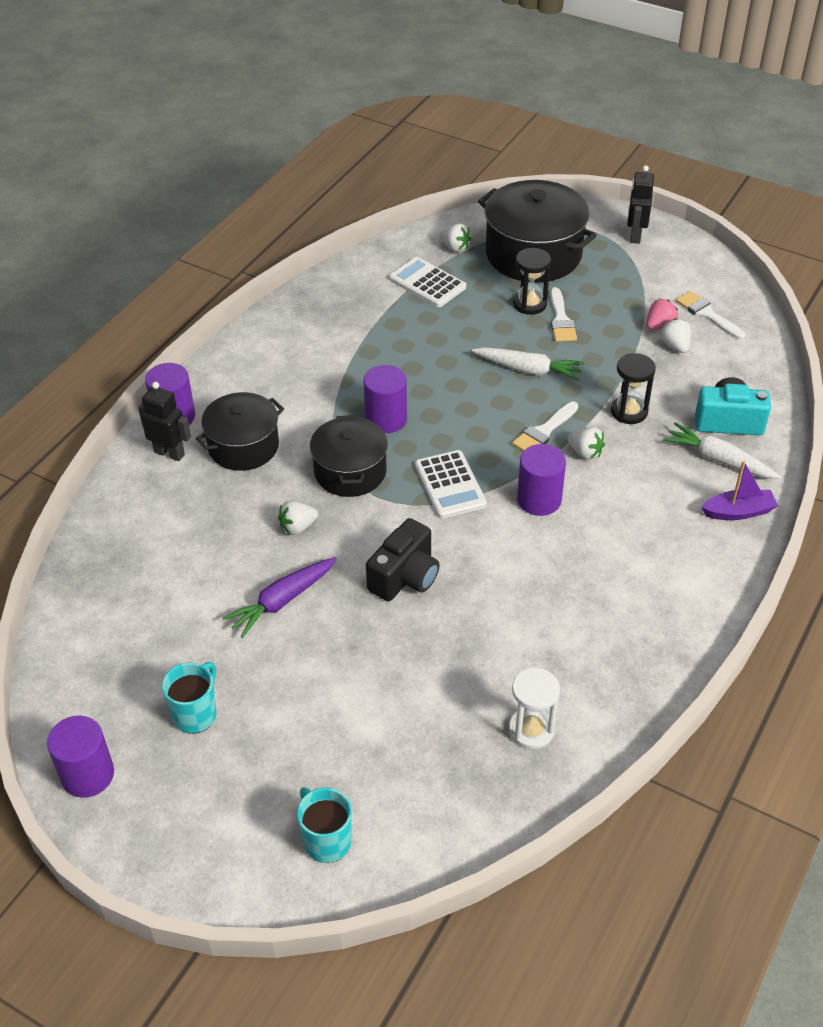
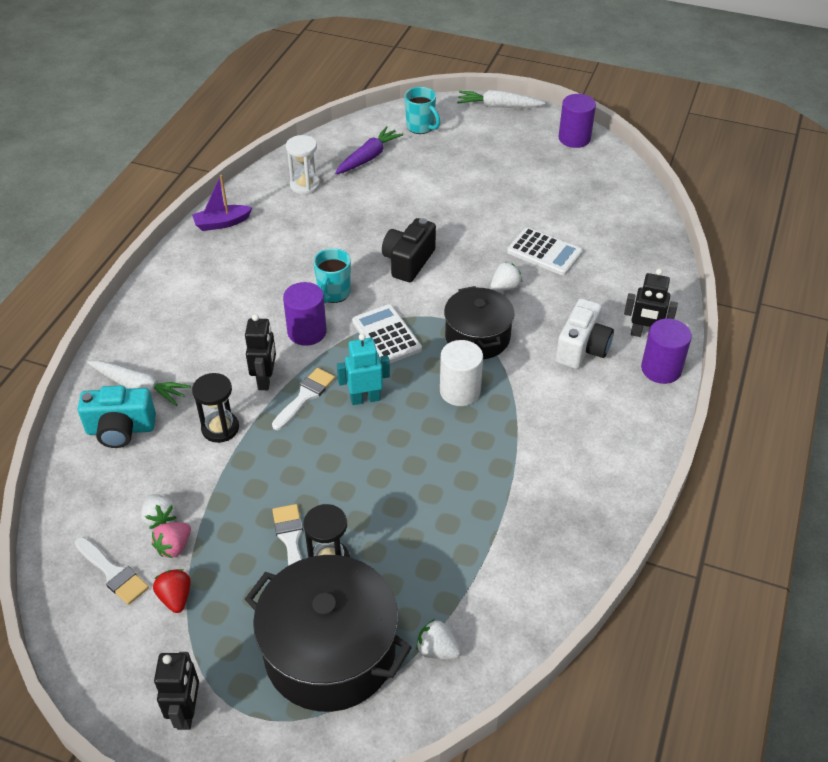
camera: 170 degrees right, 0 degrees up
turquoise mug [162,662,216,734] -> turquoise mug moved to [313,248,351,303]
black pot [196,392,284,471] -> white camera [556,298,614,369]
purple carrot [223,557,337,638] -> purple carrot moved to [335,126,404,174]
purple cylinder [364,365,407,433] -> white cylinder [440,340,483,406]
white calculator [389,257,466,307] -> white calculator moved to [507,227,583,275]
white carrot [472,347,584,381] -> white carrot moved to [457,90,545,108]
white strawberry [568,427,605,460] -> black robot [245,314,276,390]
purple boat [701,461,778,520] -> purple boat moved to [192,175,252,231]
none -> red strawberry [153,569,191,613]
none -> turquoise robot [337,334,390,405]

